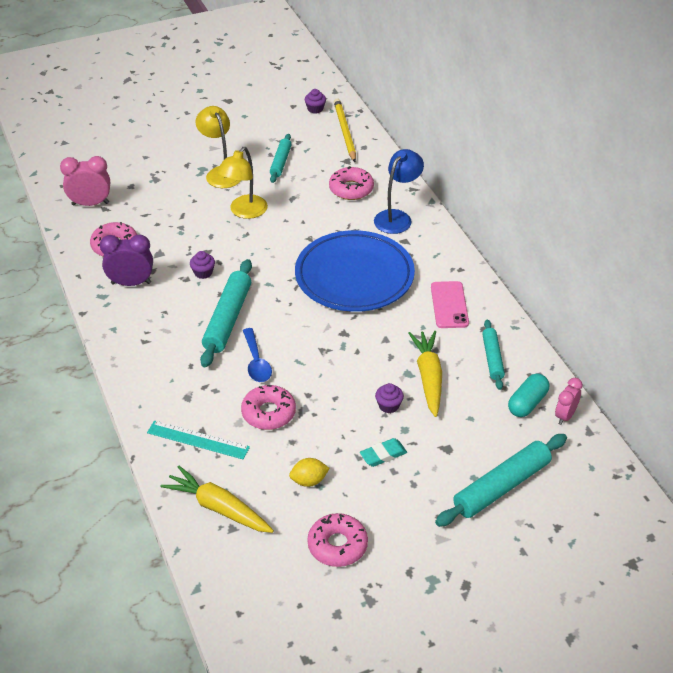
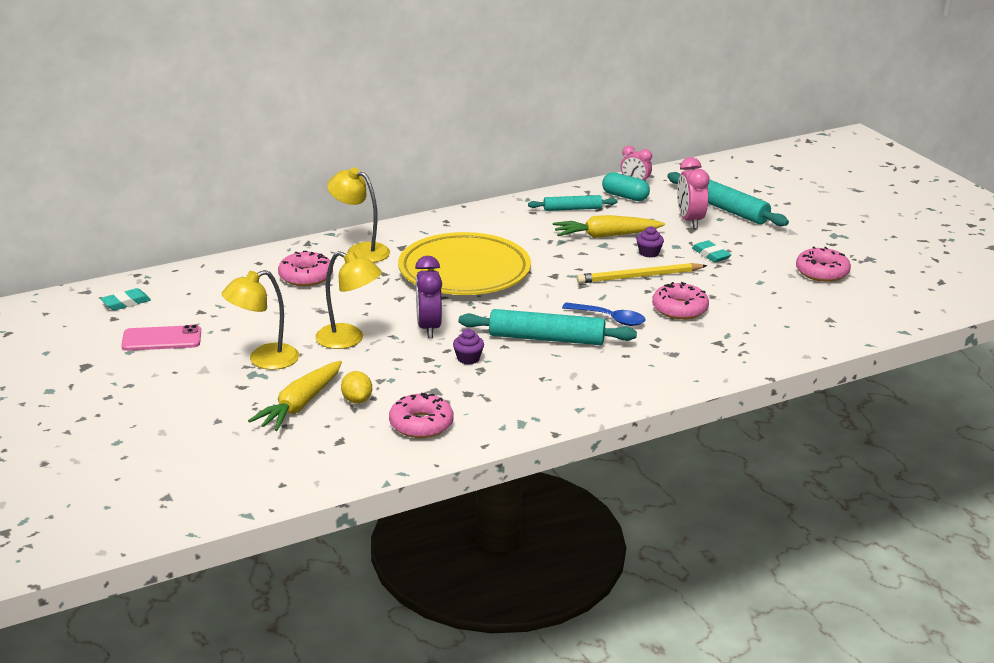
camera: 95 degrees left, 15 degrees down
pink clock [60,156,110,206] -> pink clock moved to [677,157,709,229]
purple clock [100,235,153,286] -> purple clock moved to [415,256,442,338]
turquoise ruler [147,421,250,460] -> none
yellow carrot [160,466,274,533] -> yellow carrot moved to [248,361,342,431]
blue spoon [243,328,272,382] -> blue spoon turned 45 degrees clockwise [562,302,646,326]
turquoise rolling pin [270,134,291,183] -> none
yellow lemon [289,458,330,487] -> yellow lemon moved to [341,371,372,404]
blue plate [295,230,415,312] -> yellow plate [398,232,531,295]
purple cupcake [305,89,326,114] -> turquoise eraser [100,288,151,310]
yellow pencil [334,98,356,162] -> yellow pencil moved to [577,263,707,283]
blue lamp [374,149,424,234] -> yellow lamp [327,167,390,263]
pink phone [431,281,469,328] -> pink phone moved to [121,325,201,351]

